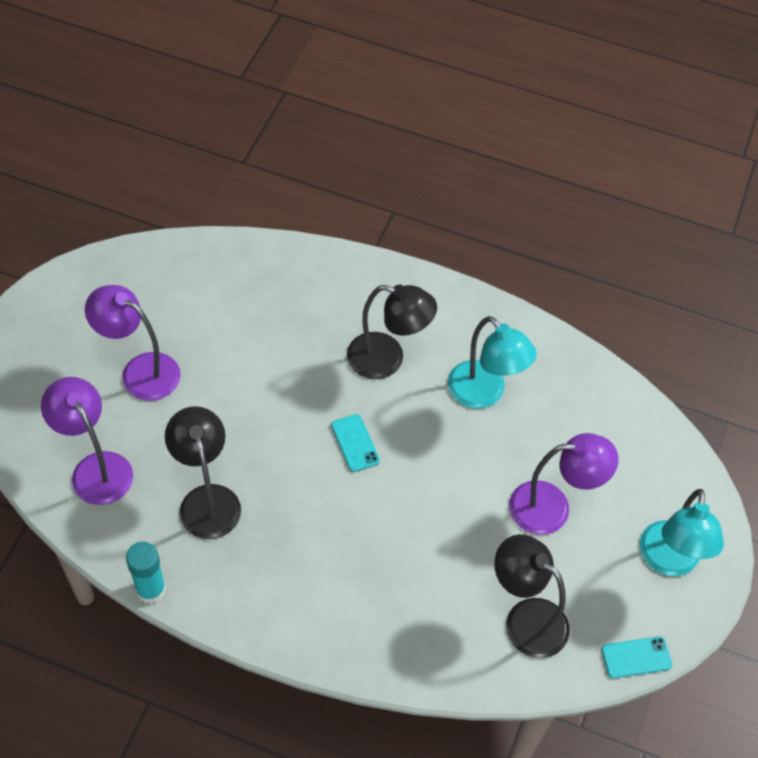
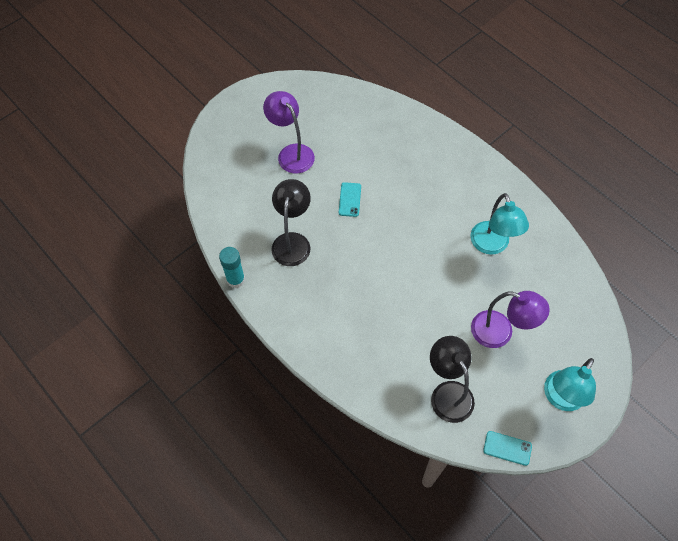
camera: 30 degrees right, 5 degrees up
purple lamp [41,377,133,505] -> none
turquoise phone [331,414,380,472] -> turquoise phone moved to [339,182,361,217]
black lamp [347,285,437,379] -> none

